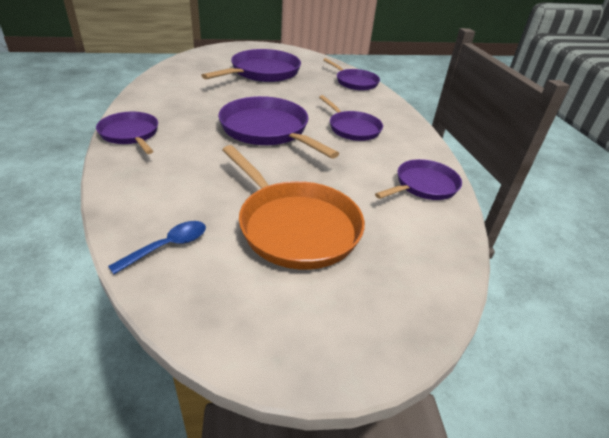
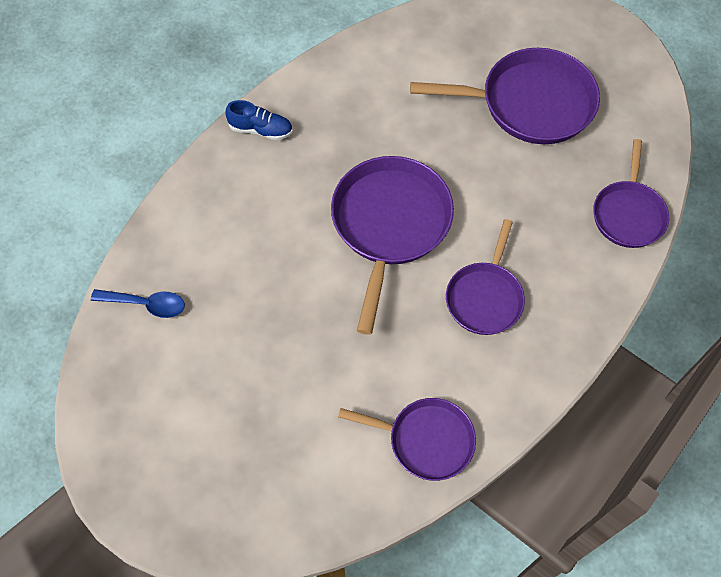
camera: 55 degrees right, 25 degrees up
purple pan [96,112,158,154] -> blue shoe [226,100,293,140]
orange pan [223,145,365,270] -> none

